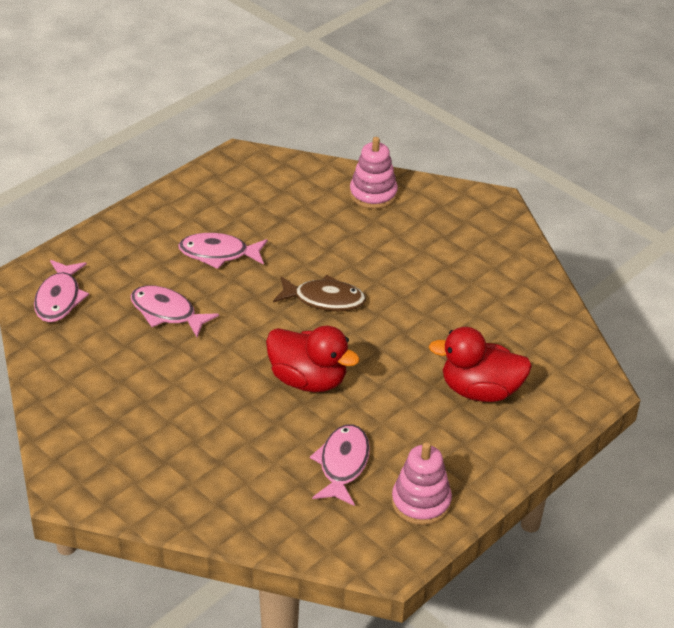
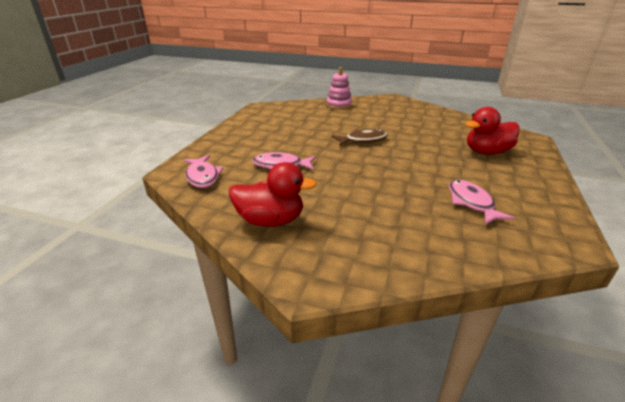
camera: 25 degrees left, 10 degrees down
pink fish [178,233,268,269] -> none
red duck [266,326,360,392] -> red duck moved to [229,162,317,227]
pink stacking toy [392,442,452,525] -> none

